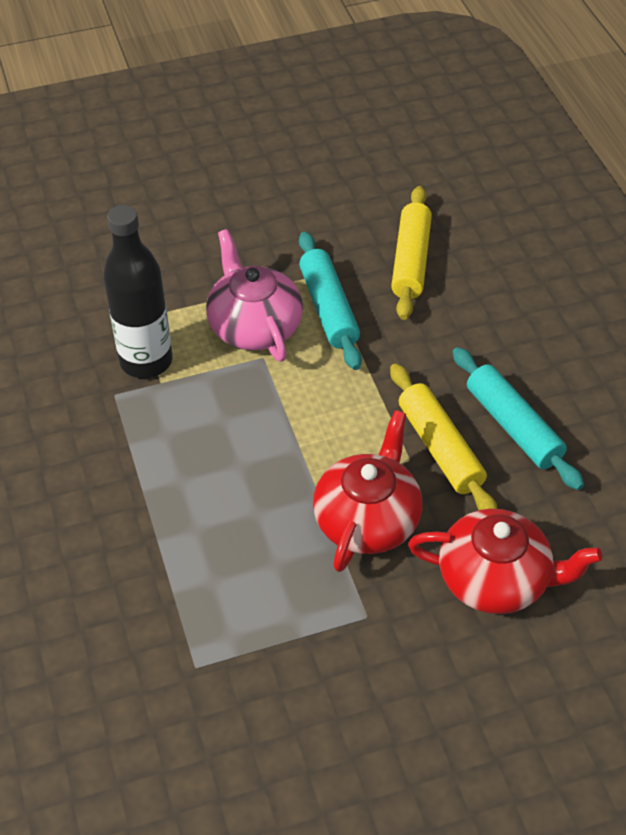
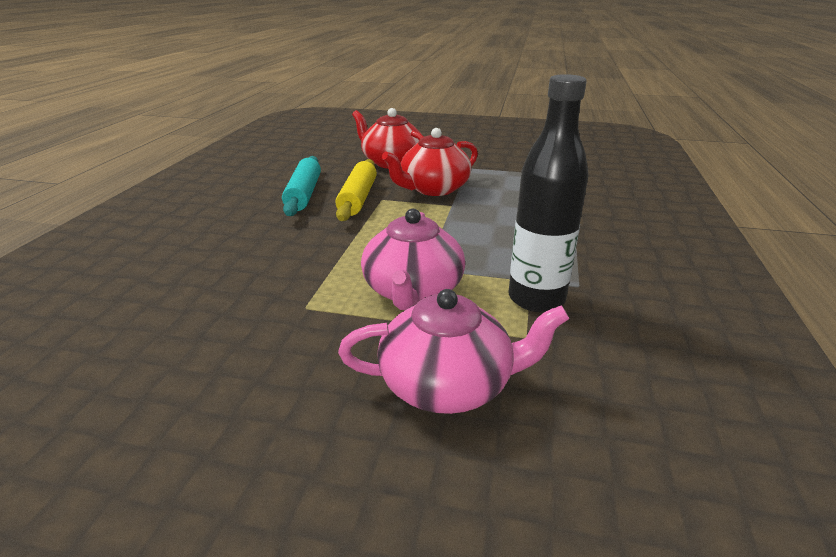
camera: 150 degrees left, 20 degrees down
turquoise rolling pin [299,232,362,370] -> none
yellow rolling pin [391,186,432,320] -> none
none -> pink teapot [338,289,569,414]

